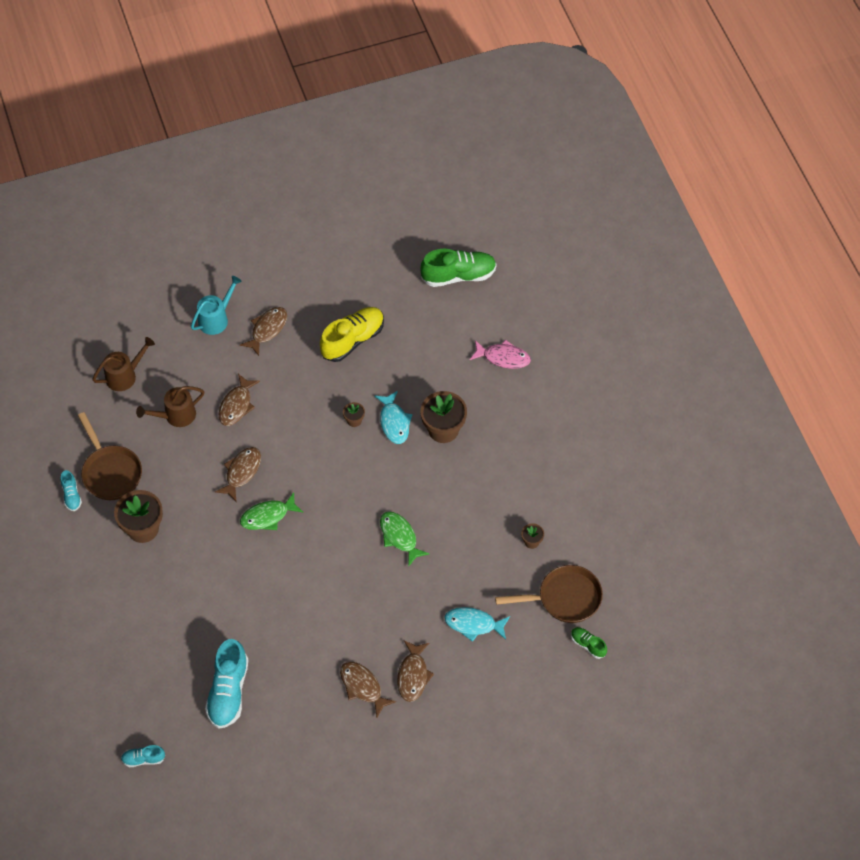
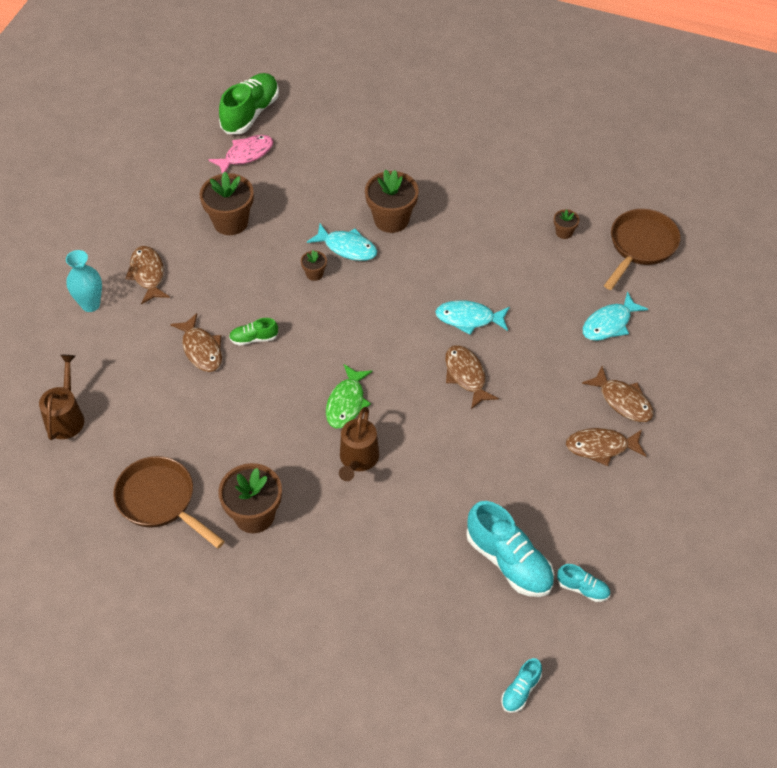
camera: 50 degrees left, 5 degrees down
turquoise shoe [60,470,82,511] -> turquoise shoe moved to [557,564,610,602]
brown pan [78,412,142,500] -> brown pan turned 150 degrees counterclockwise [113,456,225,548]
brown watering can [136,386,204,427] -> brown watering can moved to [339,407,379,481]
turquoise watering can [191,276,242,335] -> turquoise vase [66,250,102,312]
brown fish [215,447,261,502] -> brown fish moved to [445,345,499,409]
yellow shoe [320,307,384,362] -> brown flower pot [200,172,254,235]
green fish [380,511,429,567] -> turquoise fish [435,300,510,335]
pink fish [470,340,531,369] -> pink fish moved to [208,135,274,174]
green shoe [571,627,607,659] -> green shoe moved to [229,318,278,346]

